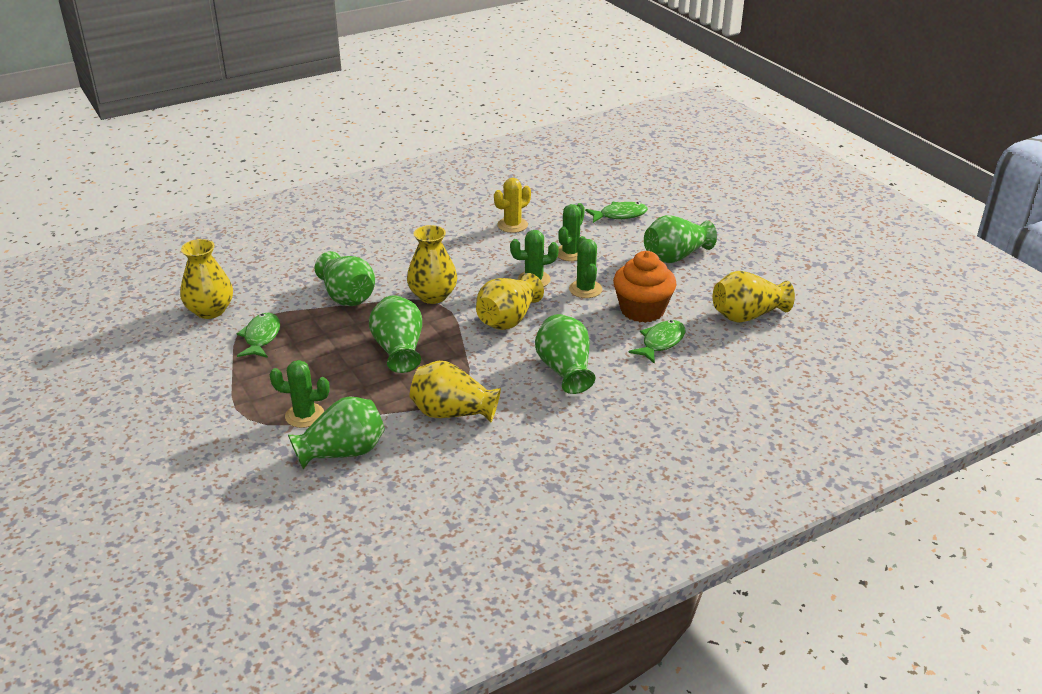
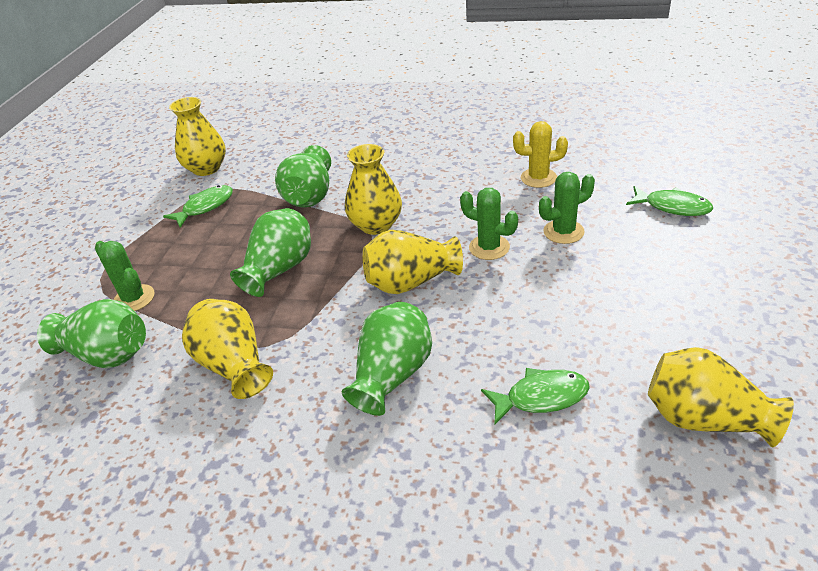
camera: 45 degrees right, 5 degrees up
green cactus [569,236,602,298] -> none
orange cupcake [613,251,677,323] -> none
green vase [644,215,717,263] -> none

